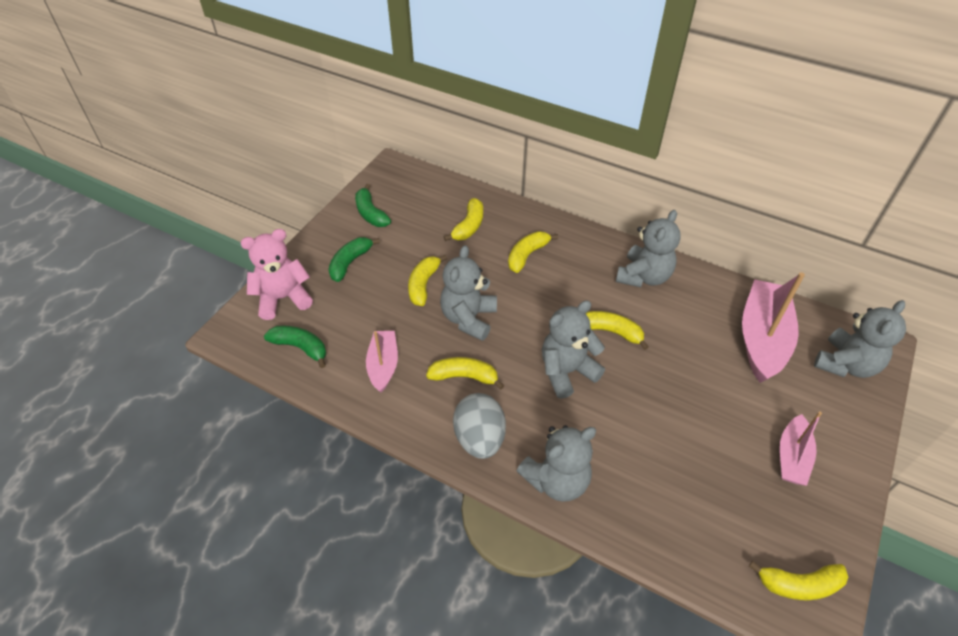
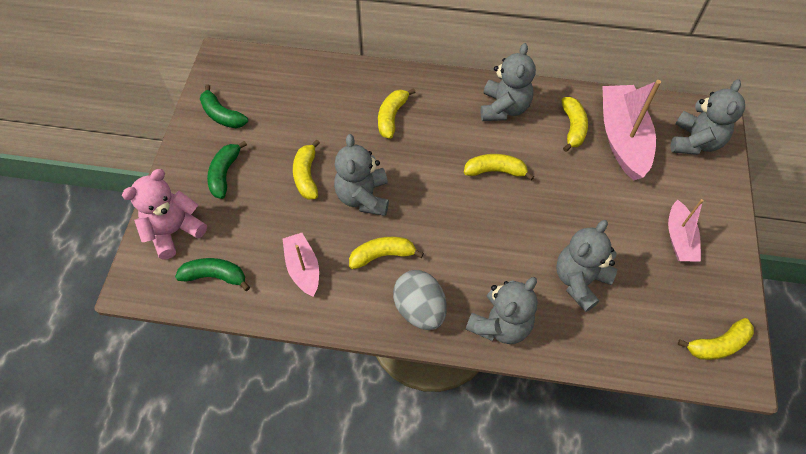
camera: 20 degrees left, 10 degrees up
yellow banana [444,198,483,241] -> yellow banana moved to [561,97,588,152]
grey teddy bear [542,300,605,399] -> grey teddy bear moved to [556,220,617,312]

